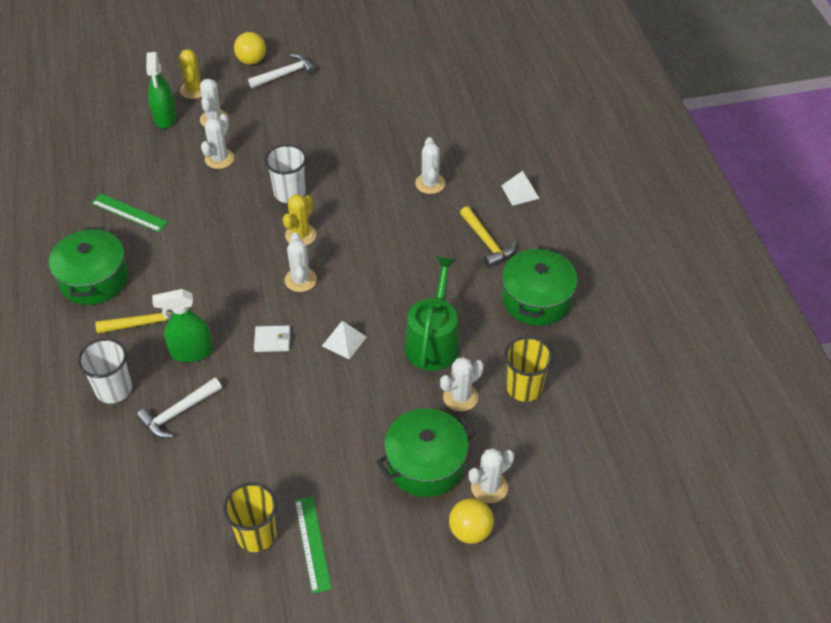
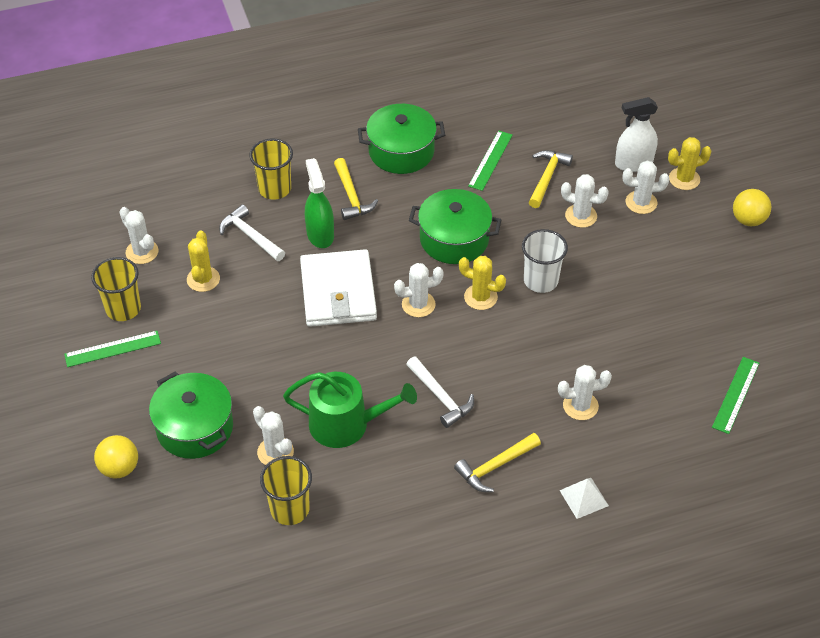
camera: 85 degrees right, 0 degrees up
white cup [78,338,132,403] -> yellow cup [249,138,293,200]
green spray bottle [146,52,177,129] -> white spray bottle [615,97,658,172]
white hammer [248,54,316,88] -> white hammer moved to [406,357,474,428]
white wallet [254,325,291,352] -> white wallet [300,249,377,327], size x2.43
white pyramid [322,321,367,359] -> none
white cactus [469,448,514,503] -> white cactus moved to [120,207,159,264]
green pot [502,246,578,326] -> green pot moved to [409,189,501,264]
none -> yellow cactus [187,230,220,292]
none -> yellow hammer [529,150,573,208]
none -> green ruler [712,357,759,434]

